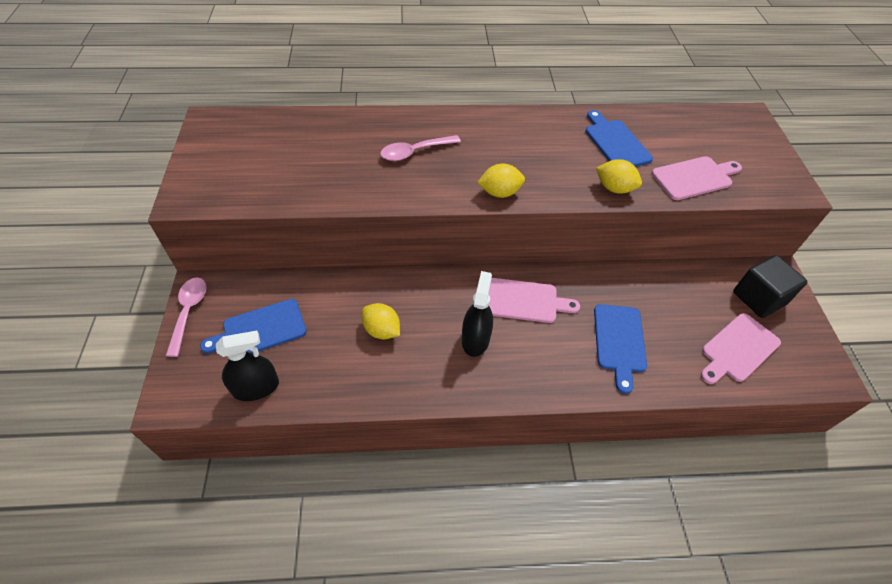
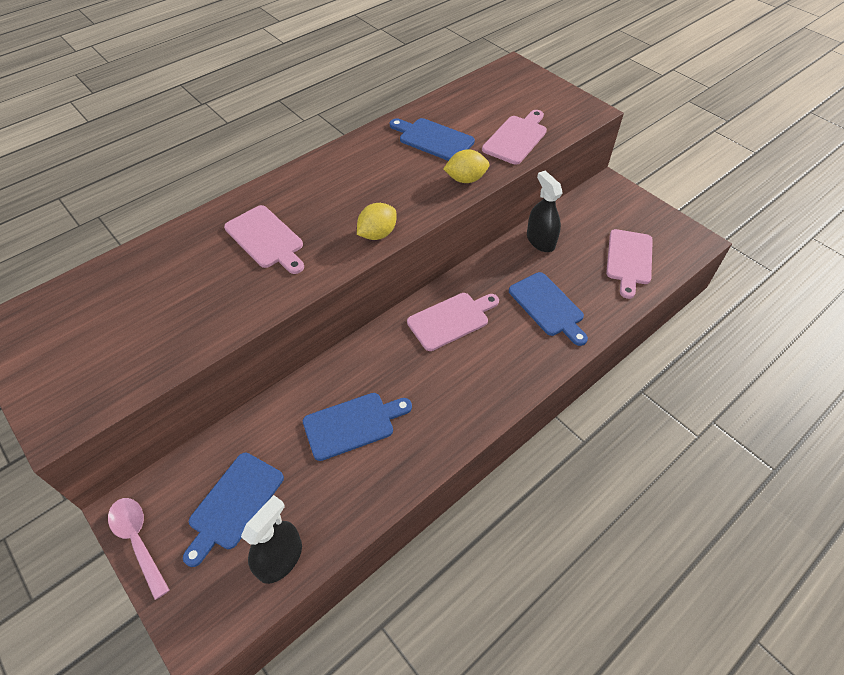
camera: 35 degrees left, 0 degrees up
yellow lemon [362,303,400,339] -> blue cutting board [303,393,412,461]
pink spoon [380,135,461,161] -> pink cutting board [224,205,304,274]
black spray bottle [462,271,493,357] -> black spray bottle moved to [527,171,563,252]
black cube [733,255,807,318] -> none

